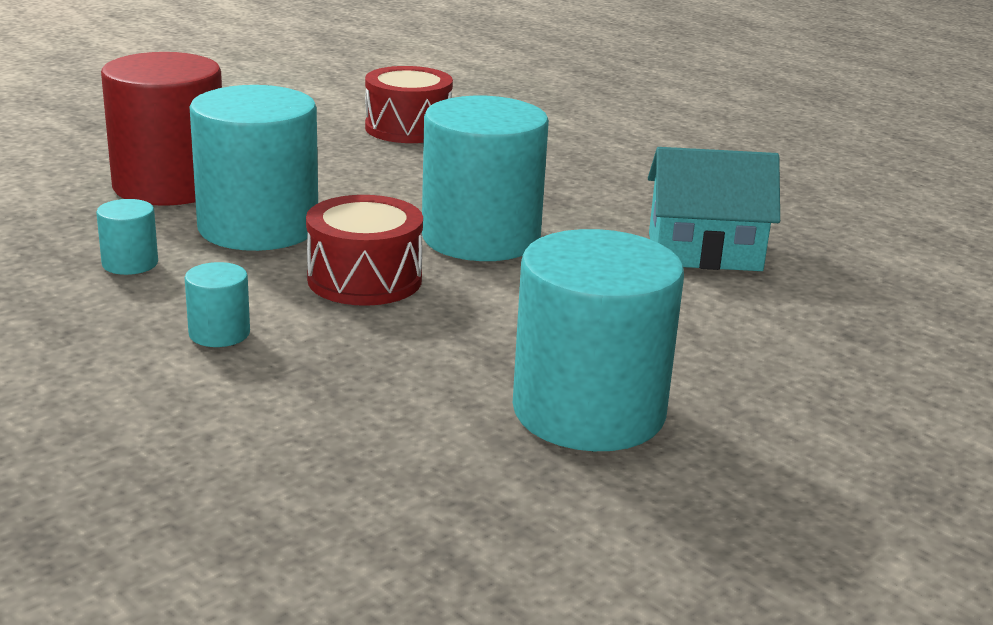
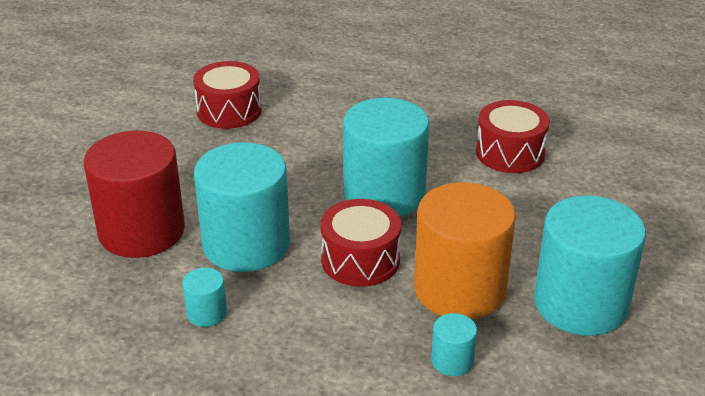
camera: 30 degrees left, 10 degrees up
turquoise cylinder [185,262,250,347] -> turquoise cylinder moved to [431,313,477,376]
turquoise house [648,147,780,271] -> red drum [476,100,550,173]
none -> orange cylinder [414,182,516,319]

